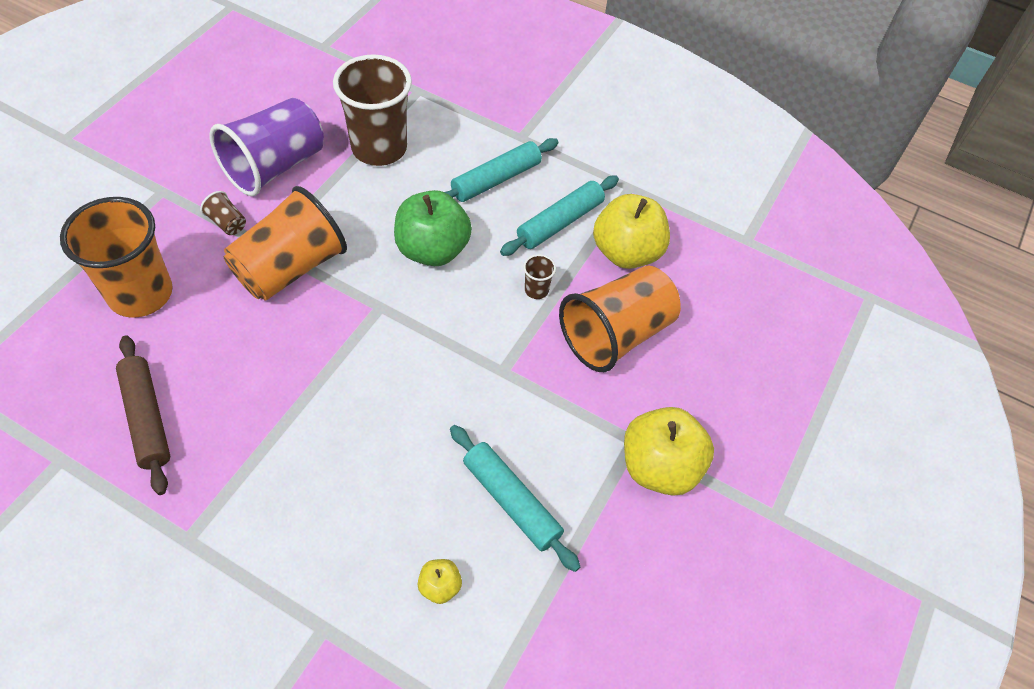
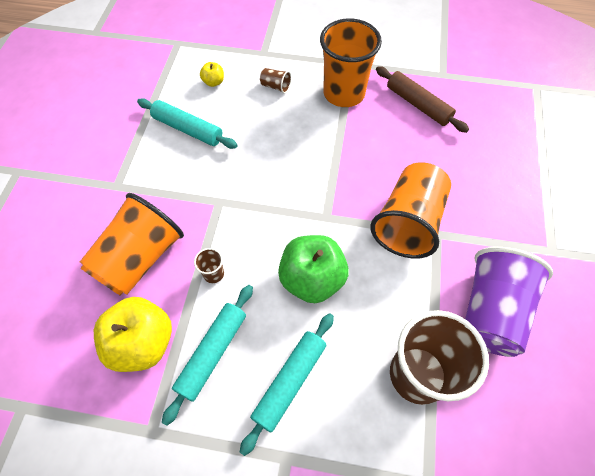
camera: 165 degrees right, 5 degrees up
orange cup [60,197,173,318] -> orange cup moved to [320,18,382,107]
brown cup [200,191,246,235] -> brown cup moved to [260,68,291,94]
yellow apple [624,407,714,495] -> none

